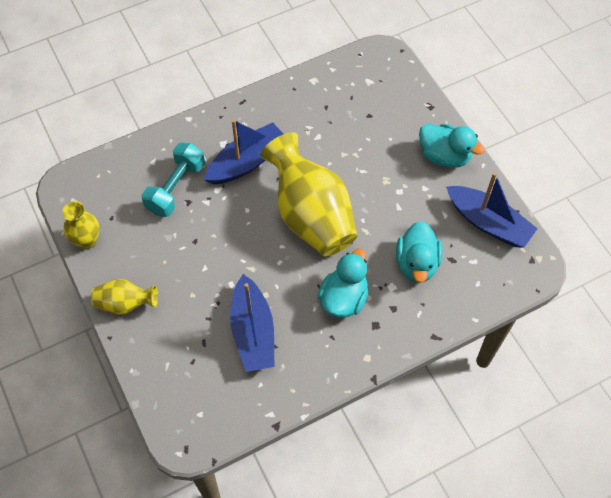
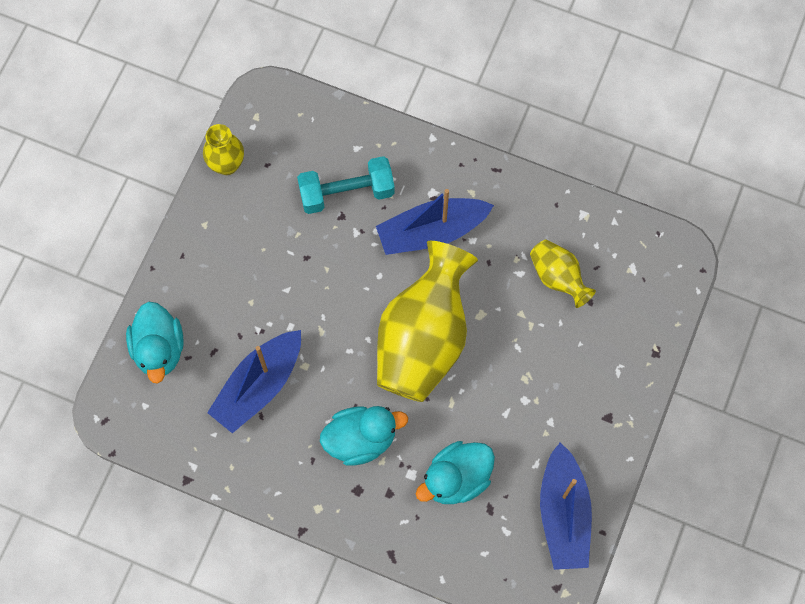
camera: 50 degrees right, 10 degrees up
yellow vase [91,279,158,315] -> yellow vase moved to [530,240,596,308]
blue boat [204,119,283,184] -> blue boat turned 150 degrees clockwise [376,189,494,255]
turquoise duck [419,124,485,168] -> turquoise duck moved to [126,302,184,384]

